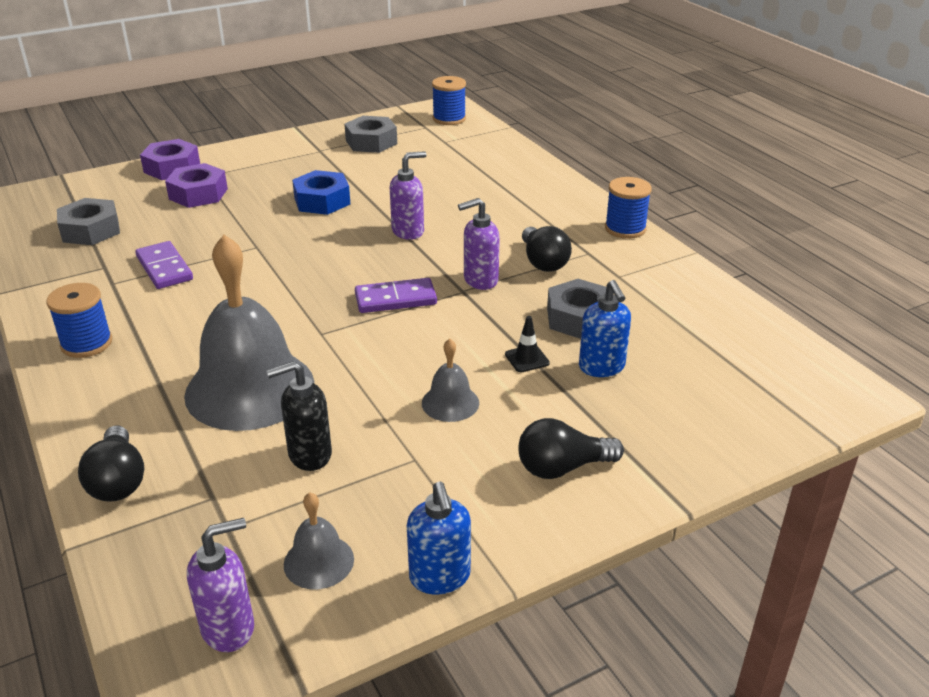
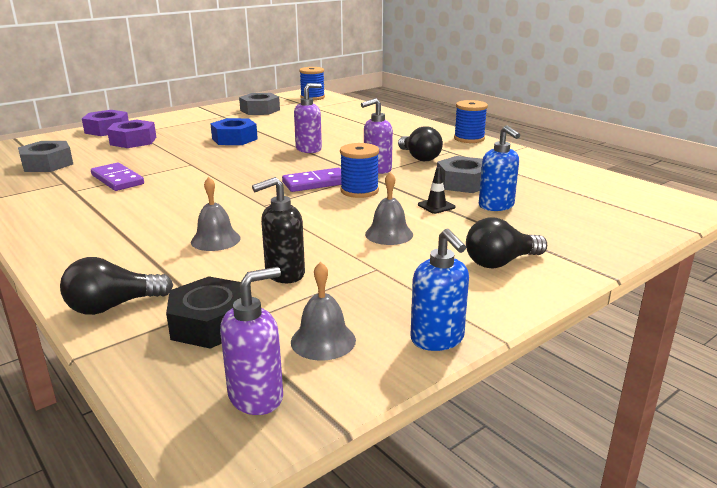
camera: 10 degrees left, 10 degrees down
blue spool [46,283,112,358] -> blue spool moved to [340,143,379,198]
black light bulb [78,426,144,502] -> black light bulb turned 90 degrees clockwise [60,257,173,315]
grey bell [184,235,314,431] -> grey bell [191,177,241,251], size x0.44
none -> black nut [166,276,241,349]

